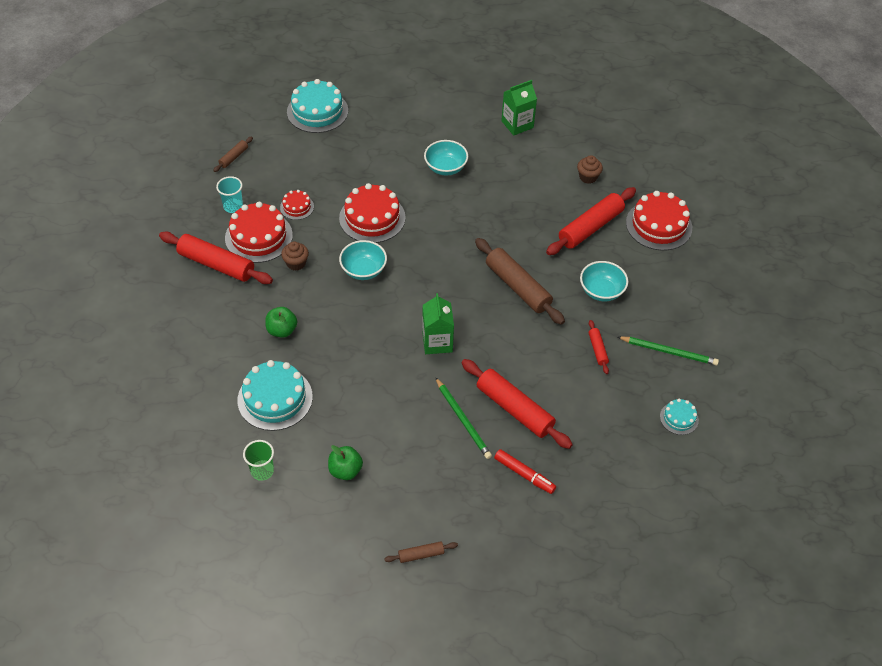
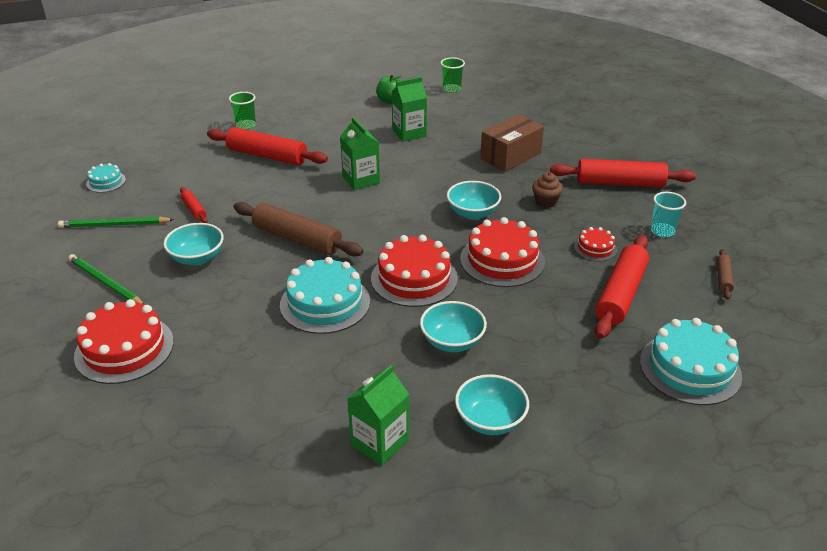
camera: 160 degrees right, 15 degrees down
red cake [225,202,293,263] -> red cake moved to [371,235,458,307]
turquoise cake [238,360,313,431] -> turquoise cake moved to [280,257,370,334]
green apple [265,307,297,338] -> brown box [480,114,544,172]
brown rolling pin [384,541,458,563] -> none
green pencil [435,377,492,459] -> green pencil moved to [68,254,144,304]
red marker [494,449,556,494] -> green cup [229,92,256,130]
red rolling pin [546,187,636,255] -> red rolling pin moved to [595,235,649,339]
brown cupcake [577,155,603,184] -> none
none -> green carton [392,77,427,142]
none -> turquoise bowl [455,374,529,435]

